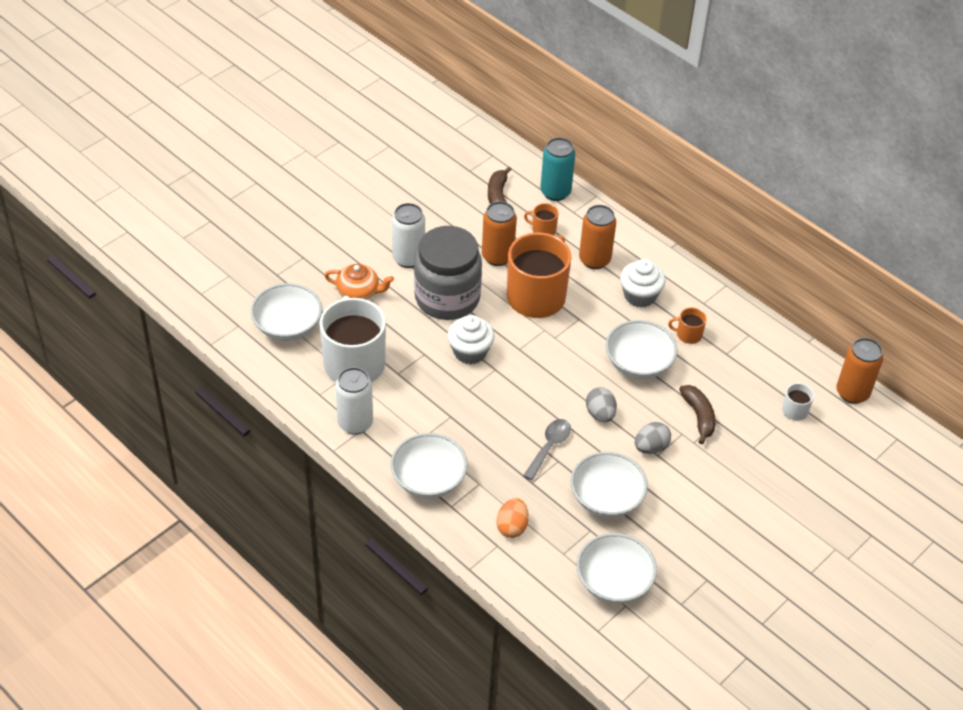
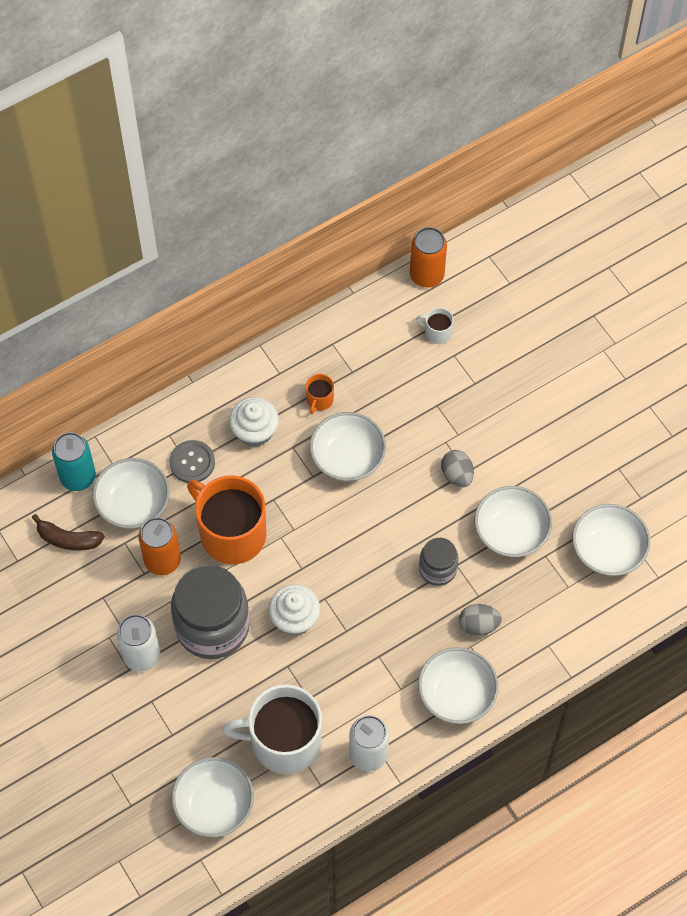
camera: 75 degrees left, 15 degrees up
orange teapot [324,264,394,300] -> none
orange egg [497,498,529,538] -> none
grey spoon [523,419,571,480] -> grey jar [419,538,458,586]
orange mug [524,203,558,235] -> white bowl [92,458,170,529]
orange can [579,205,616,269] -> grey button [169,440,215,483]
grey egg [586,387,617,422] -> grey egg moved to [459,604,502,636]
brown banana [679,385,716,444] -> none

